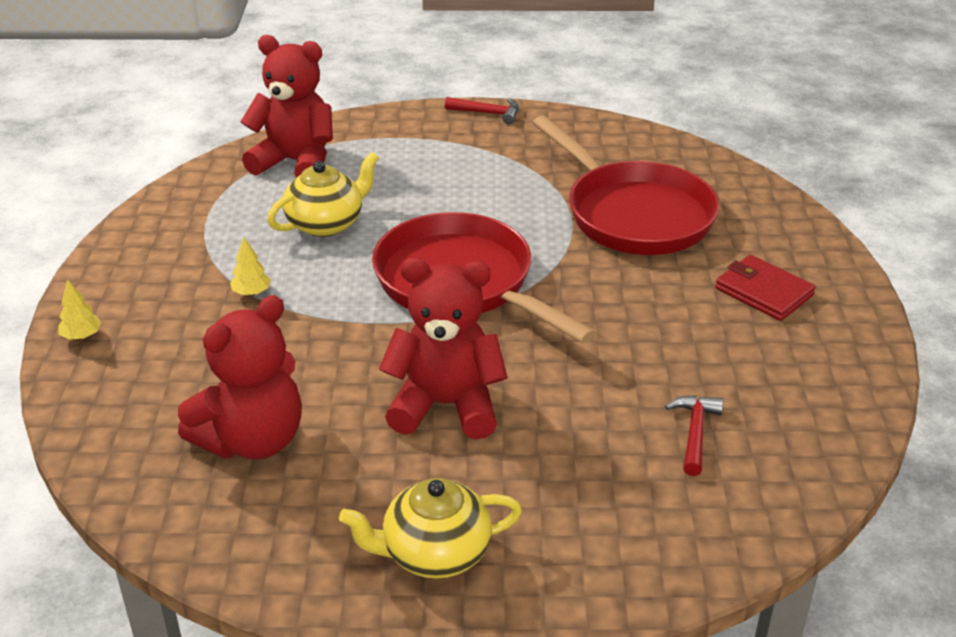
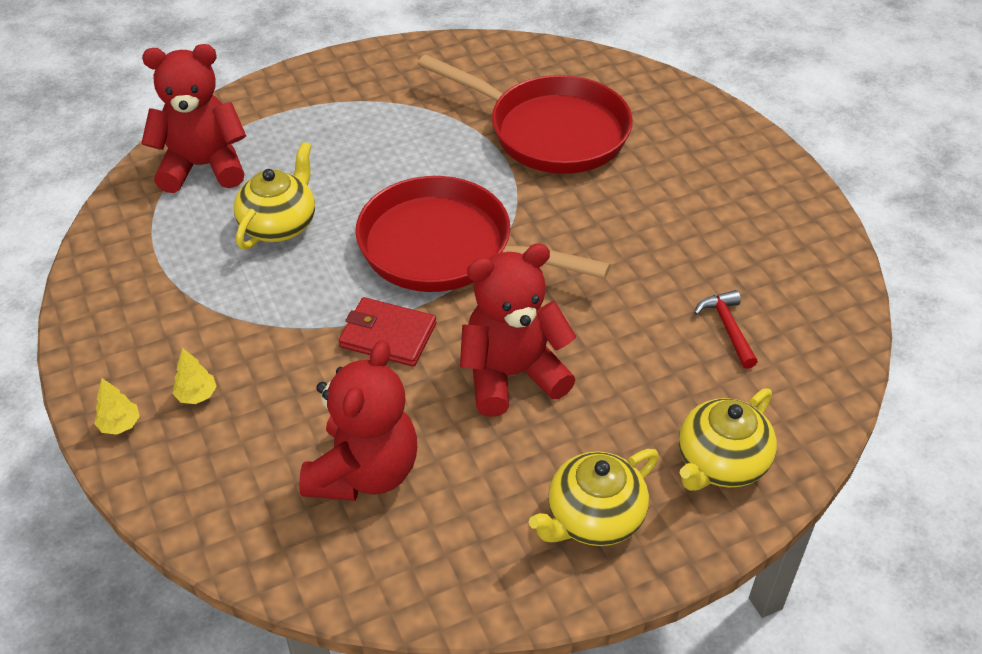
camera: 25 degrees left, 10 degrees up
yellow tree [230,237,271,296] -> yellow tree moved to [173,348,217,404]
red hammer [445,97,519,125] -> none
red wallet [715,255,816,321] -> red wallet moved to [339,297,436,367]
none -> yellow teapot [679,388,777,491]

